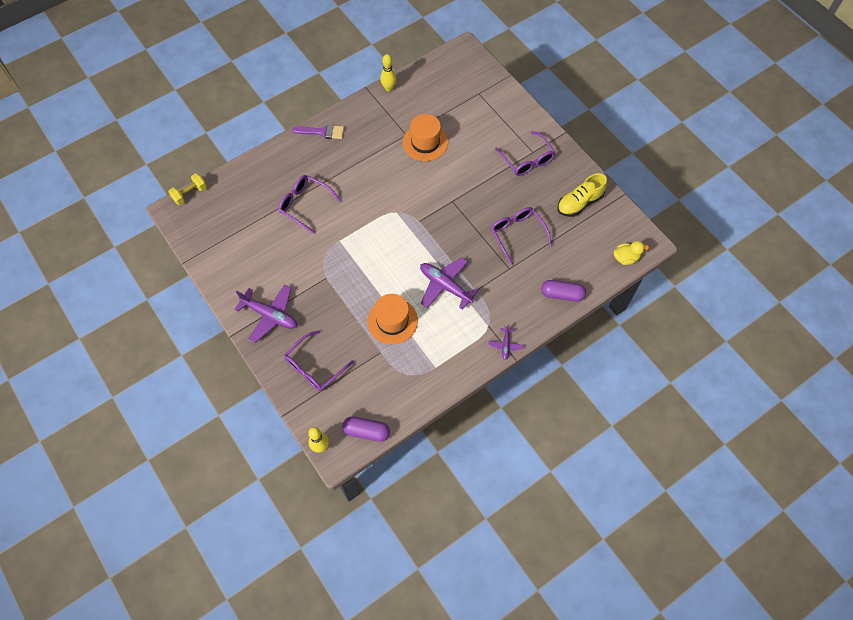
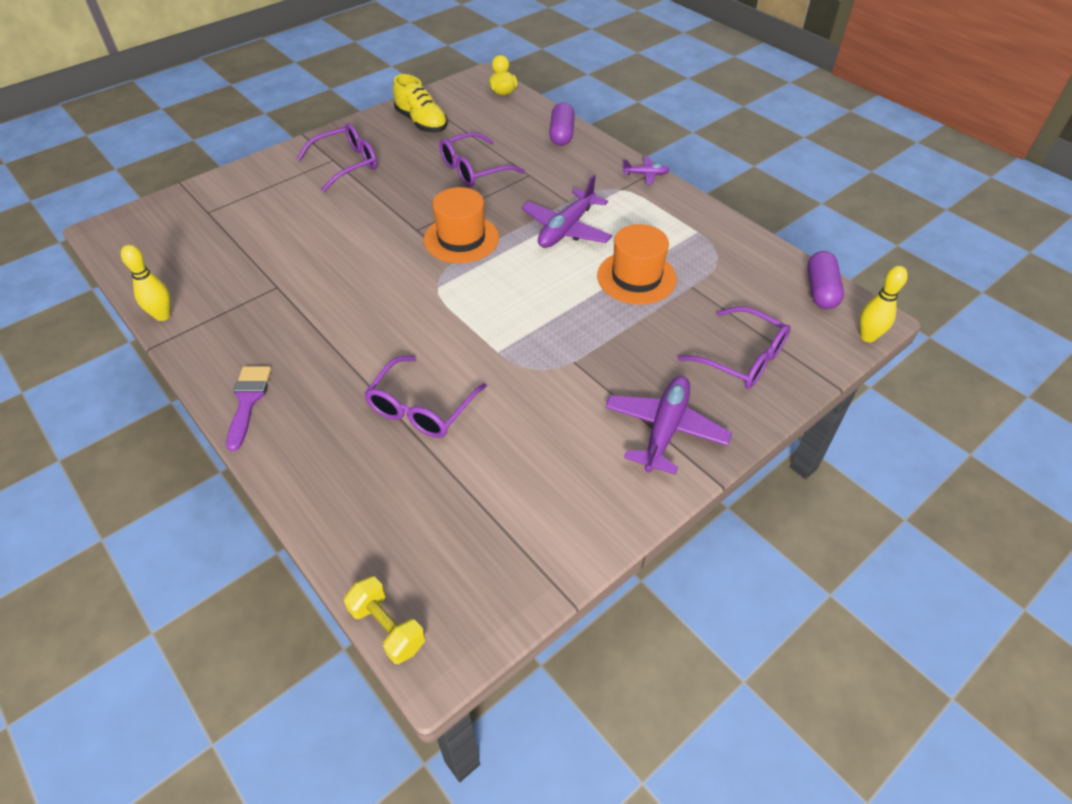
camera: 95 degrees left, 15 degrees down
orange hat [403,114,448,161] -> orange hat moved to [424,187,499,263]

